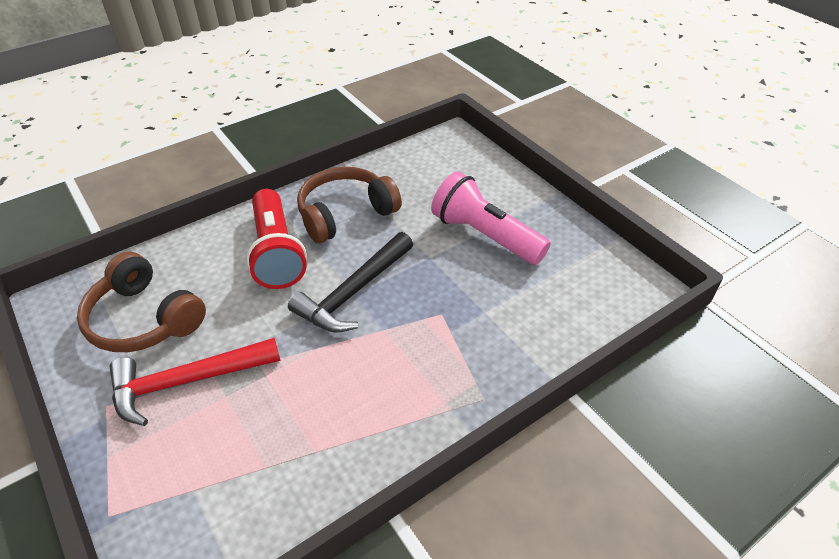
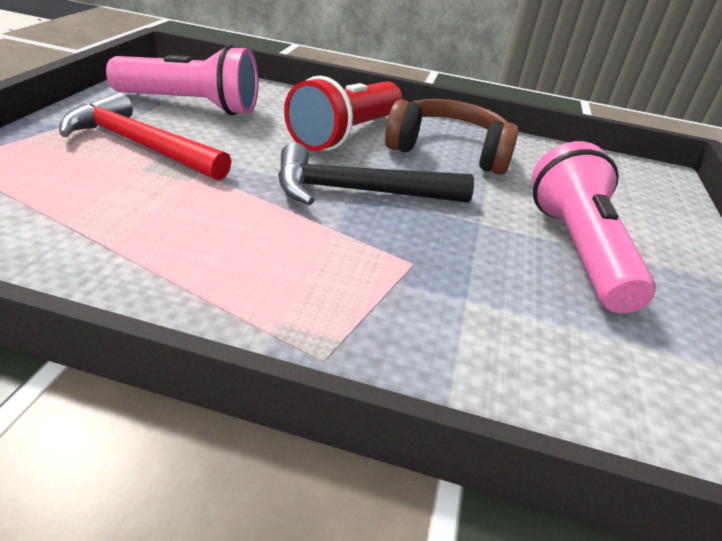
camera: 45 degrees right, 10 degrees down
brown headphones [77,252,206,352] -> pink flashlight [106,45,258,115]

